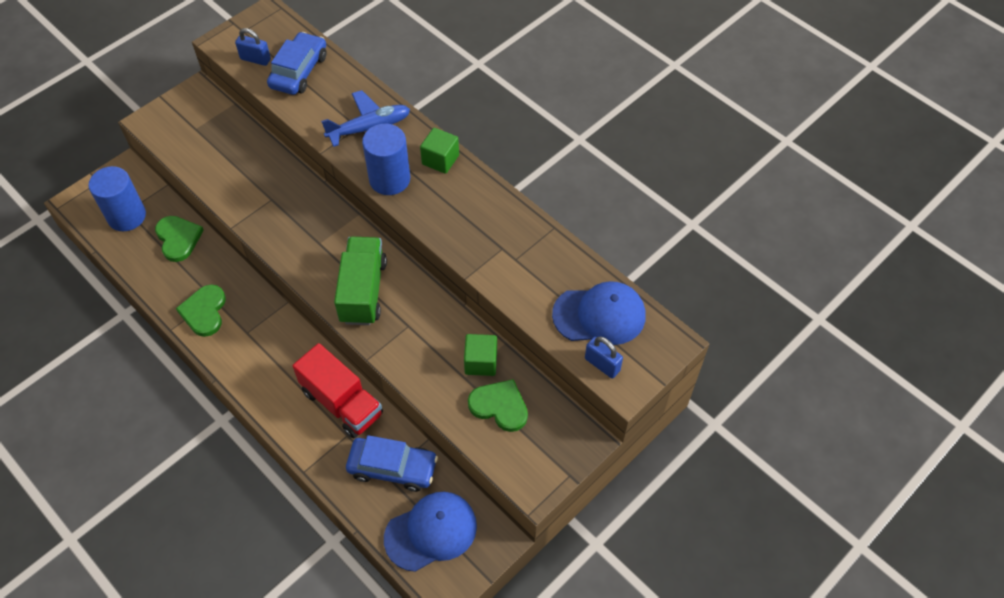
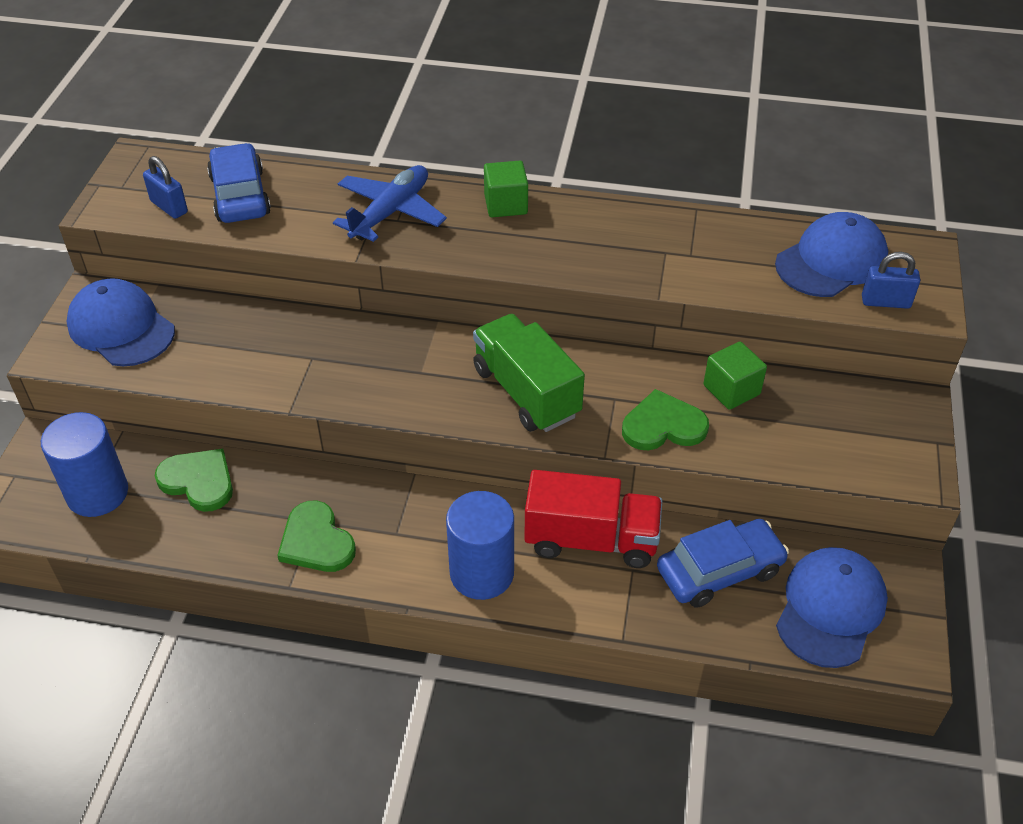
camera: 35 degrees left, 10 degrees down
blue padlock [235,28,271,66] -> blue padlock turned 60 degrees clockwise [143,156,188,219]
blue cylinder [362,124,410,195] -> blue cylinder moved to [446,491,514,600]
green heart [468,379,528,432] -> green heart moved to [622,389,709,450]
none -> blue cap [67,278,175,367]

